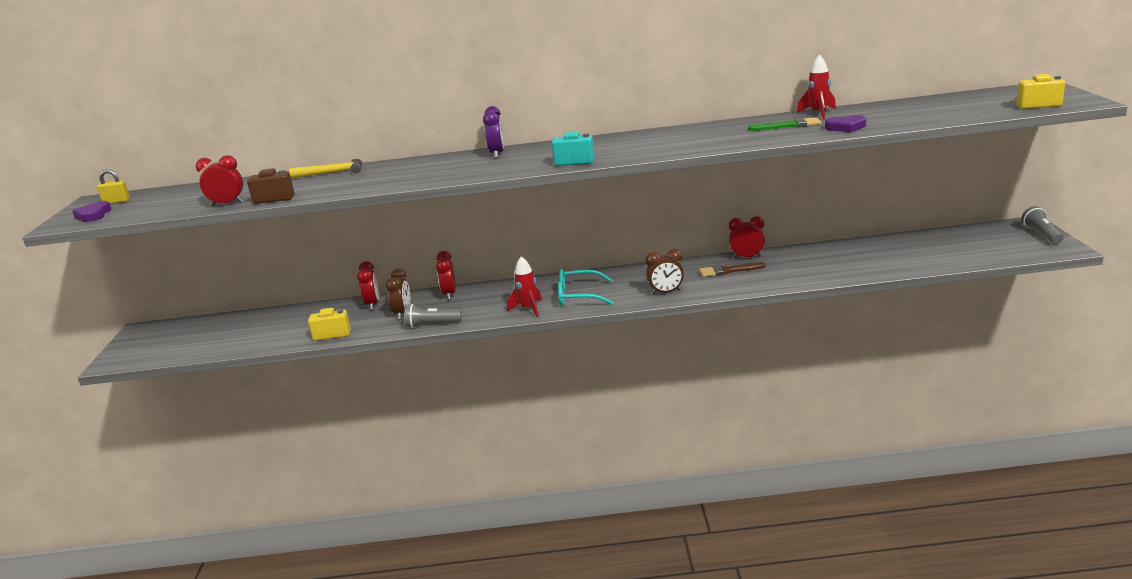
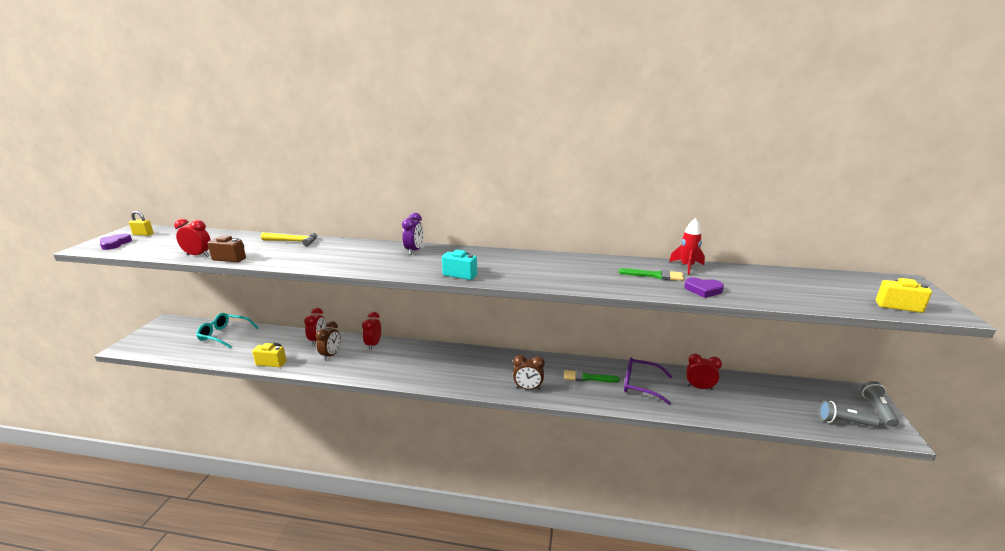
camera: 10 degrees right, 0 degrees up
grey flashlight [404,304,462,328] -> grey flashlight moved to [819,401,881,427]
red rocket [507,256,542,317] -> none
turquoise glasses [558,269,614,306] -> turquoise glasses moved to [196,313,258,348]
brown brush [699,262,766,277] -> green brush [564,370,620,383]
red clock [729,216,765,259] -> red clock moved to [686,354,722,390]
none -> purple glasses [624,358,673,405]

